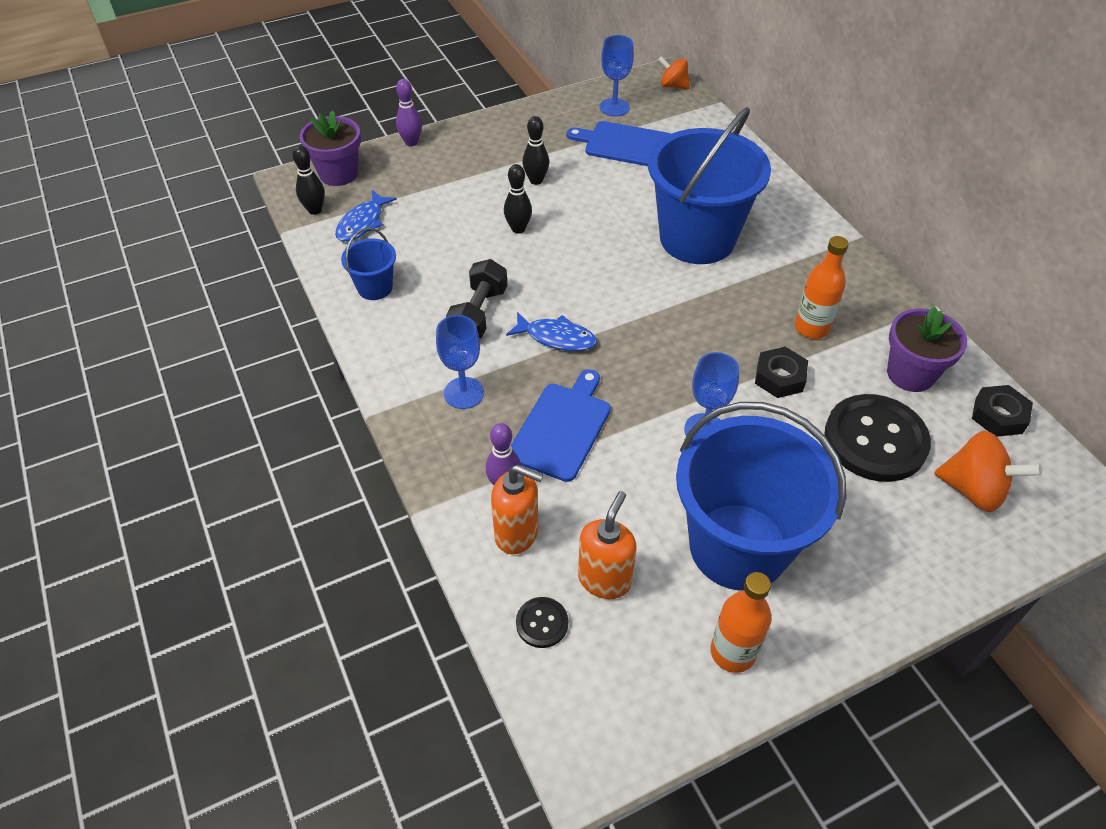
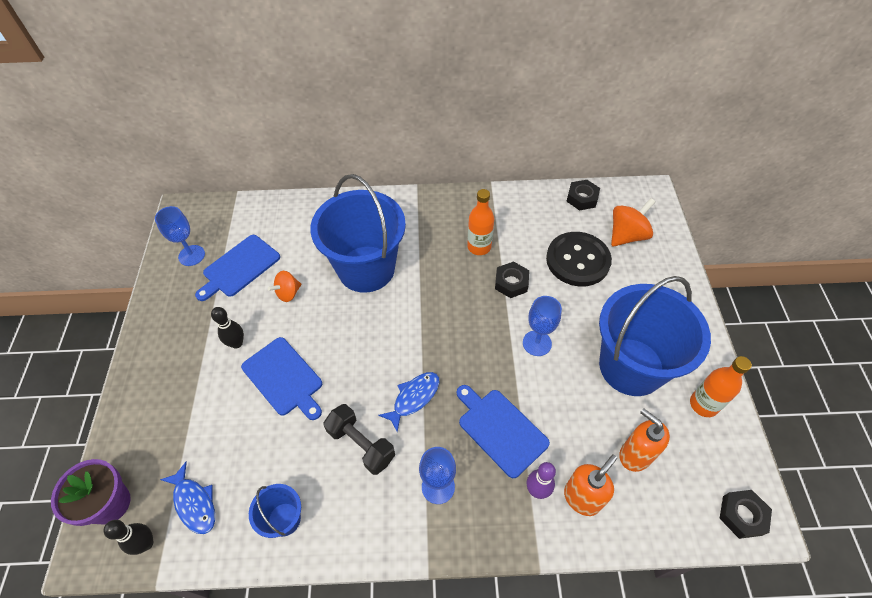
camera: 65 degrees left, 5 degrees up
purple bowling pin [396,79,422,147] -> none
black bowling pin [504,164,532,234] -> blue cutting board [241,337,322,420]
black button [516,597,568,648] -> none
orange spinning top [658,56,690,89] -> orange spinning top moved to [268,271,302,302]
purple flower pot [887,306,967,392] -> none
none -> black nut [719,490,772,539]

